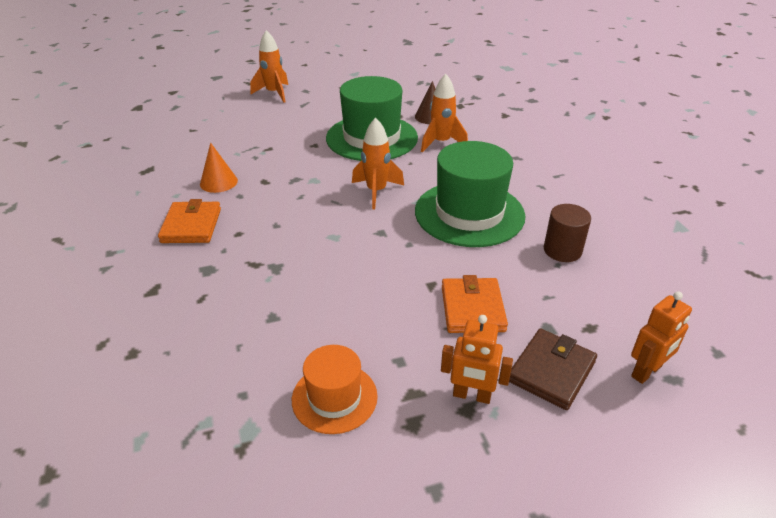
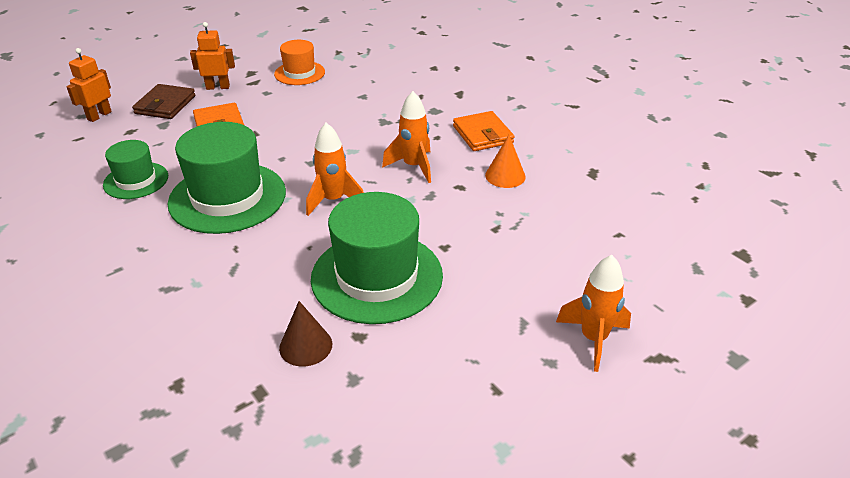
camera: 160 degrees right, 0 degrees up
orange rocket [421,74,468,152] -> orange rocket moved to [382,91,431,183]
brown cylinder [544,204,591,262] -> green hat [103,140,168,199]

